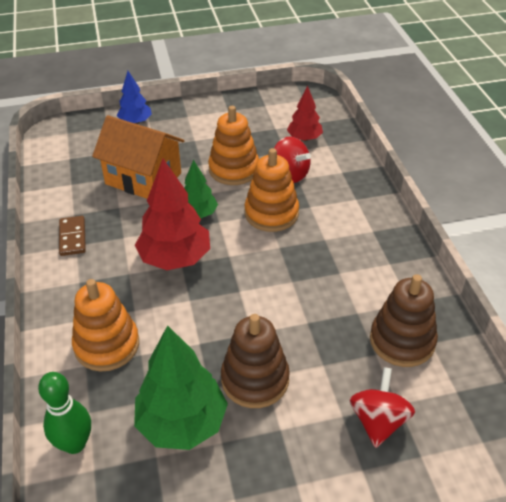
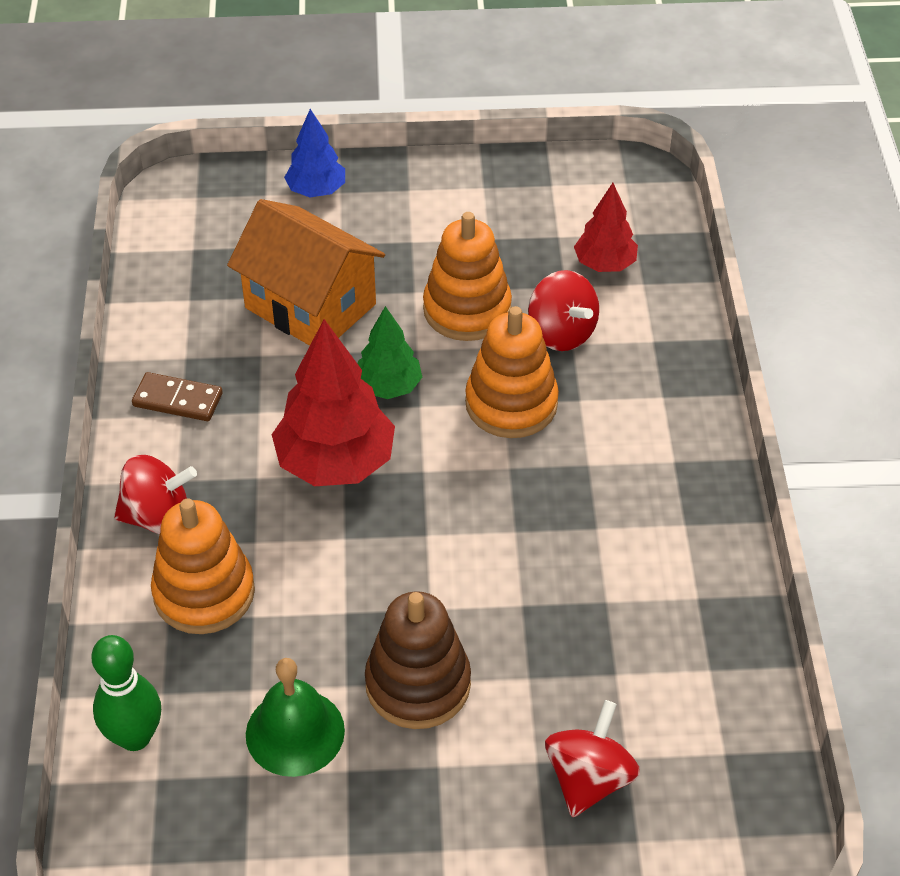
camera: 10 degrees right, 5 degrees up
brown domino [59,216,86,256] -> brown domino turned 75 degrees counterclockwise [132,372,223,421]
green tree [134,325,228,450] -> green bell [246,658,345,777]
brown stacking toy [370,274,438,367] -> none
none -> red spinning top [114,455,197,534]

